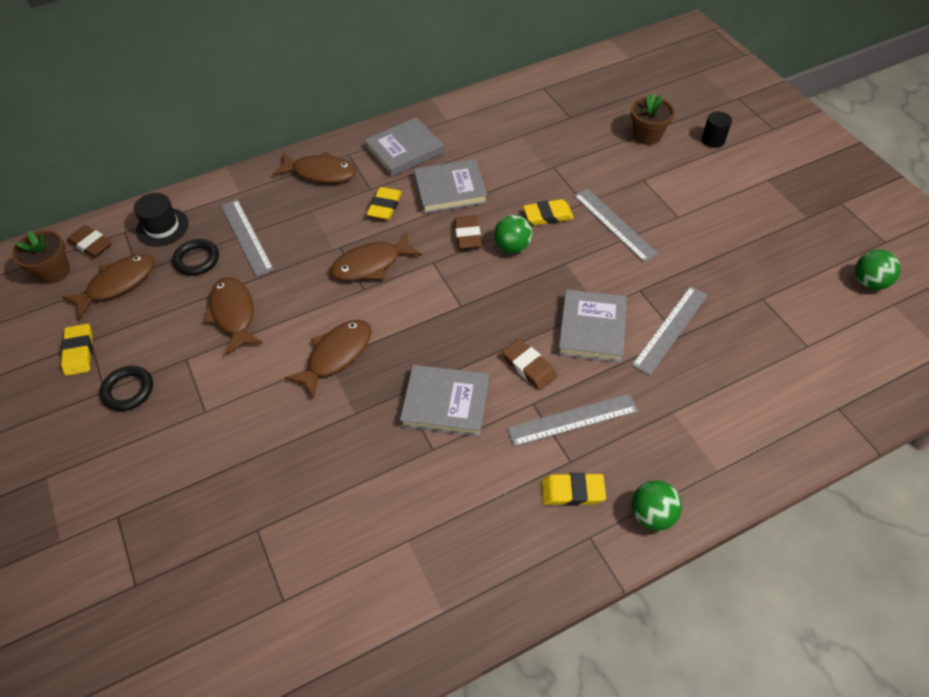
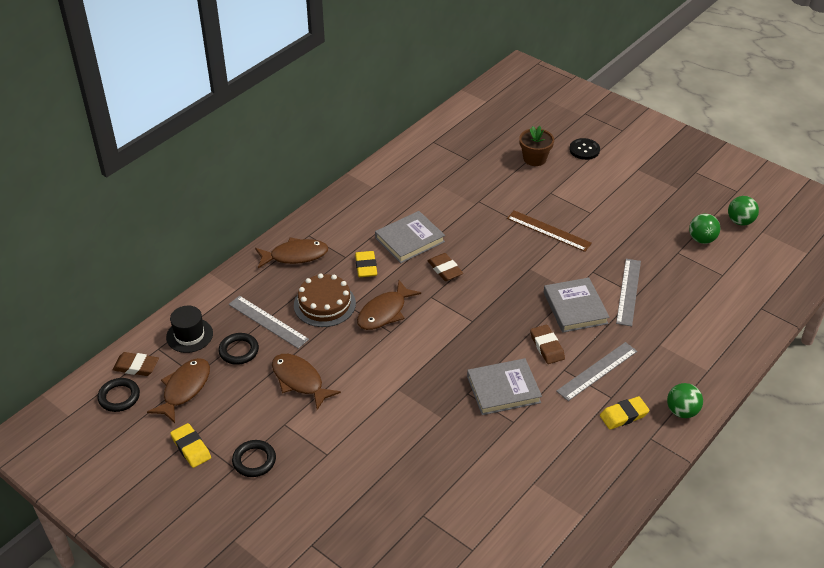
camera: 25 degrees left, 10 degrees down
brown flower pot [12,231,70,284] -> black ring [97,378,140,412]
brown fish [284,320,371,399] -> none
grey book [364,117,444,177] -> none
green ball [494,215,532,253] -> green ball moved to [689,214,720,244]
brown eraser [502,339,557,390] -> brown eraser turned 45 degrees clockwise [530,325,565,364]
yellow eraser [523,199,574,225] -> none
grey ruler [574,188,658,262] -> brown ruler [507,210,592,252]
black cylinder [702,111,732,148] -> black button [569,138,600,160]
none -> brown cake [294,274,356,327]

